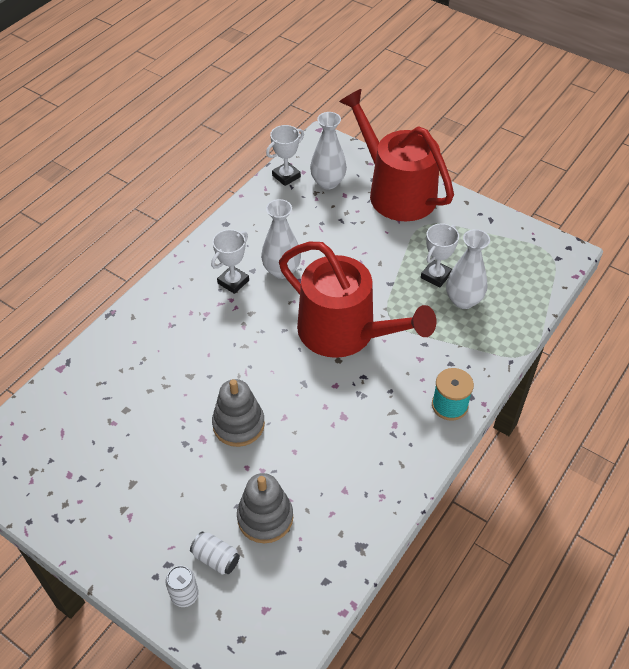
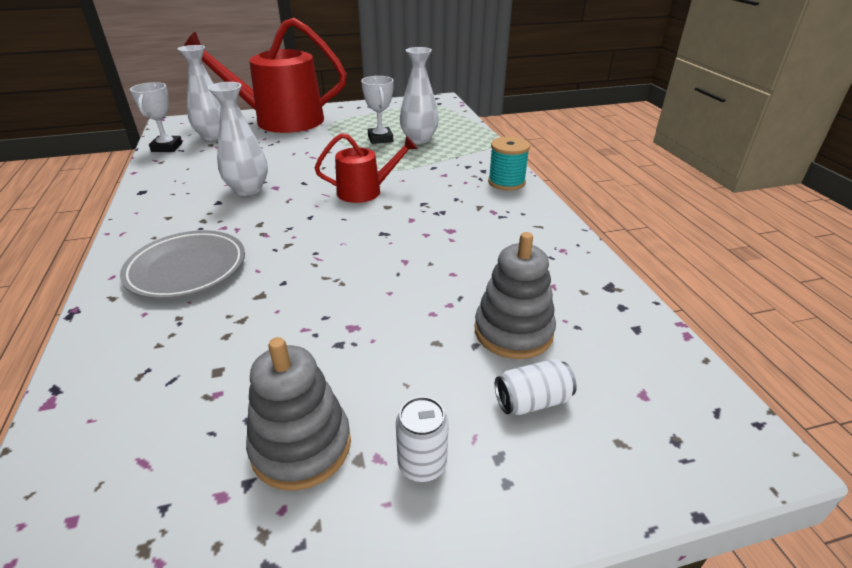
camera: 50 degrees left, 15 degrees down
white can [165,566,199,607] -> white can moved to [396,396,449,482]
white trophy [211,229,249,294] -> none
grey stacking toy [212,379,265,447] -> grey stacking toy moved to [246,337,351,490]
red watering can [279,242,436,358] -> red watering can [315,133,418,203], size x0.51
none -> grey plate [120,230,245,299]

